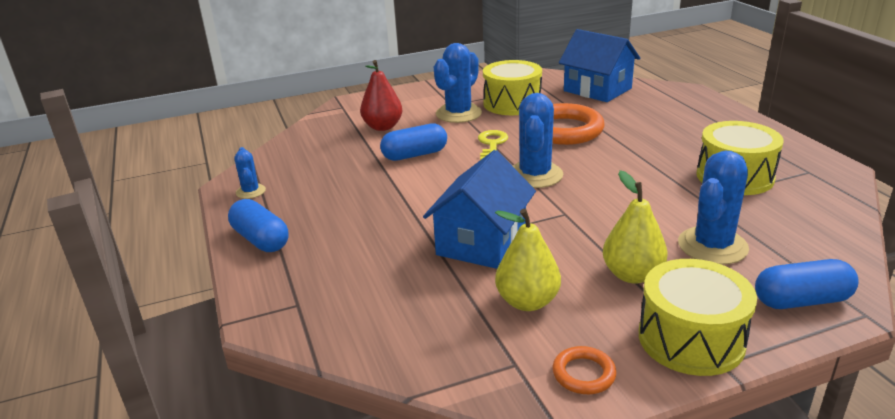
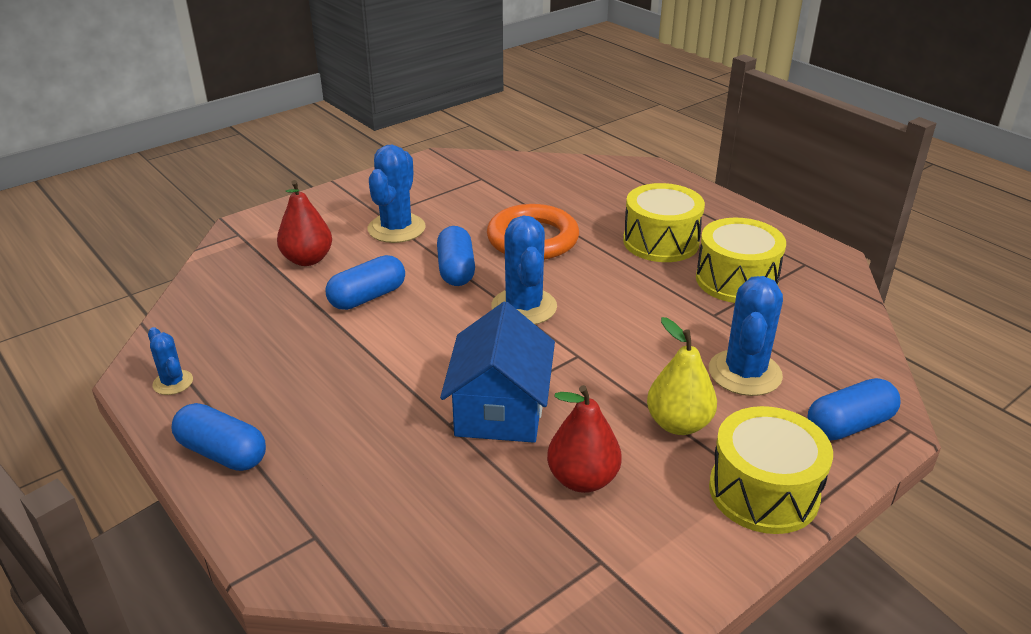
camera: 20 degrees left, 5 degrees up
yellow key [478,130,508,160] -> blue capsule [437,226,475,286]
yellow drum [483,60,542,115] -> yellow drum moved to [623,183,705,262]
yellow pear [495,209,561,311] -> red pear [547,385,622,493]
orange ring [553,346,616,394] -> none
blue house [559,29,640,102] -> none

